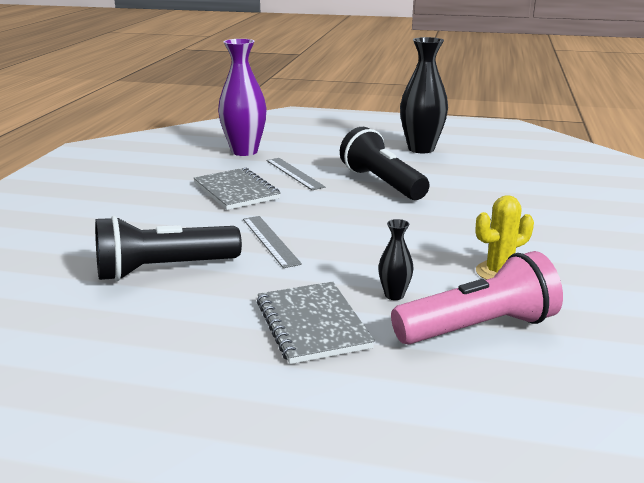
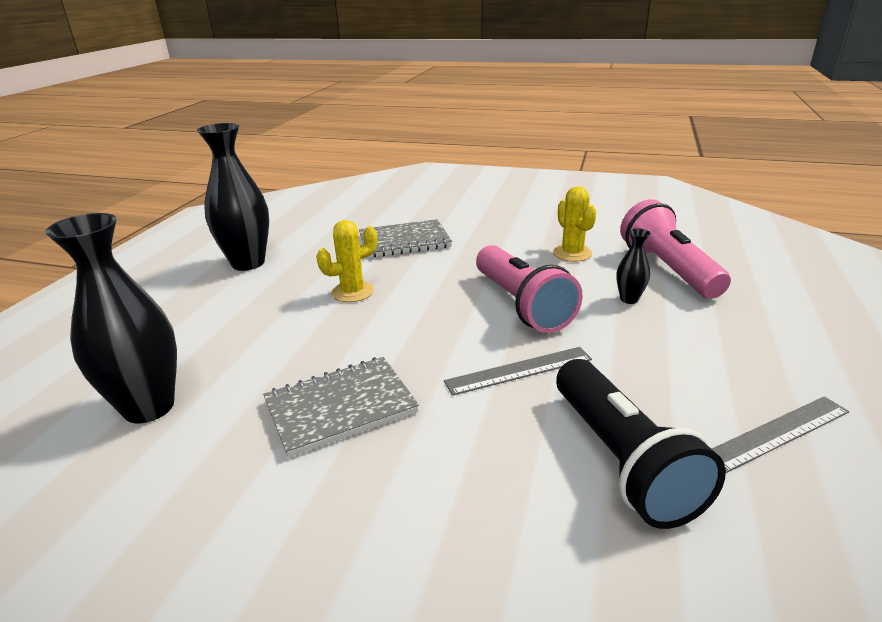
camera: 85 degrees left, 5 degrees up
purple vase [218,39,267,156] -> black vase [45,213,177,423]
grey notebook [257,281,375,364] -> grey notebook moved to [359,219,452,258]
grey ruler [267,158,325,190] -> grey ruler moved to [712,396,849,473]
black flashlight [340,127,429,200] -> yellow cactus [316,220,377,302]
none -> pink flashlight [476,245,583,333]

